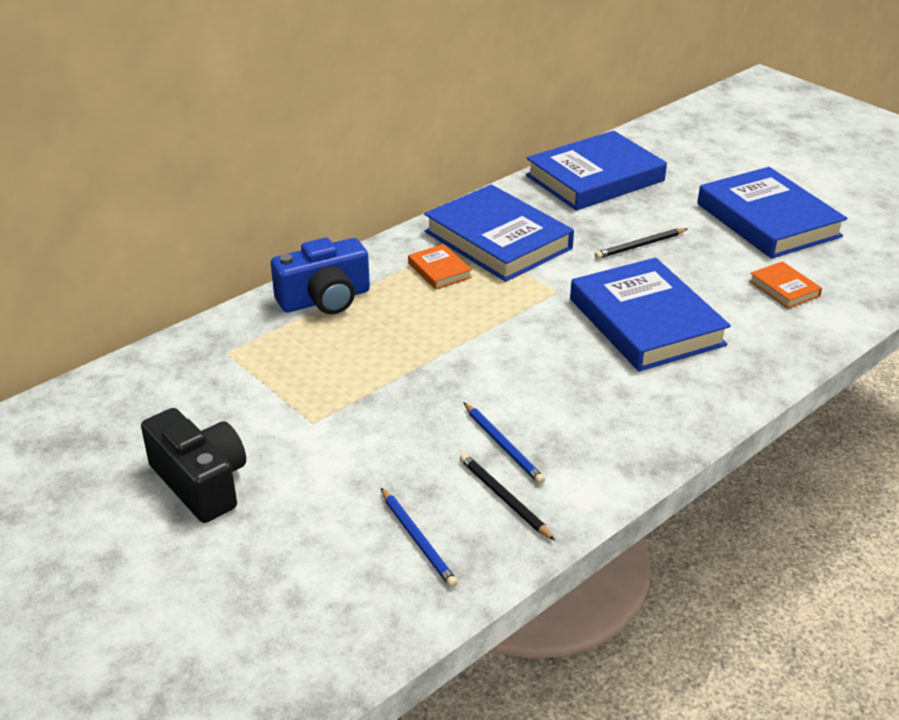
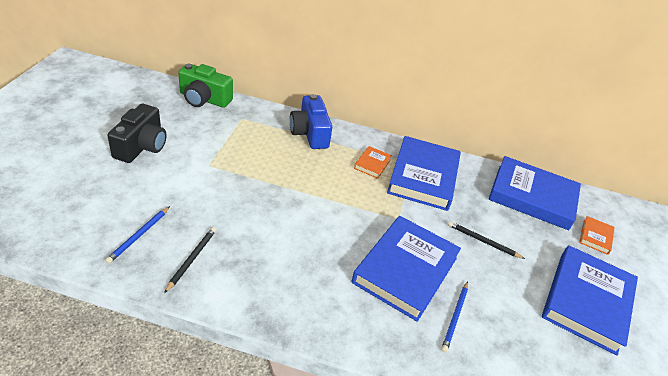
camera: 50 degrees right, 5 degrees up
blue camera [271,238,370,314] -> blue camera turned 45 degrees clockwise [290,94,332,149]
blue pencil [464,403,545,484] -> blue pencil moved to [441,281,468,352]
orange book [749,261,822,309] -> orange book moved to [579,216,615,255]
none -> green camera [178,64,233,108]

